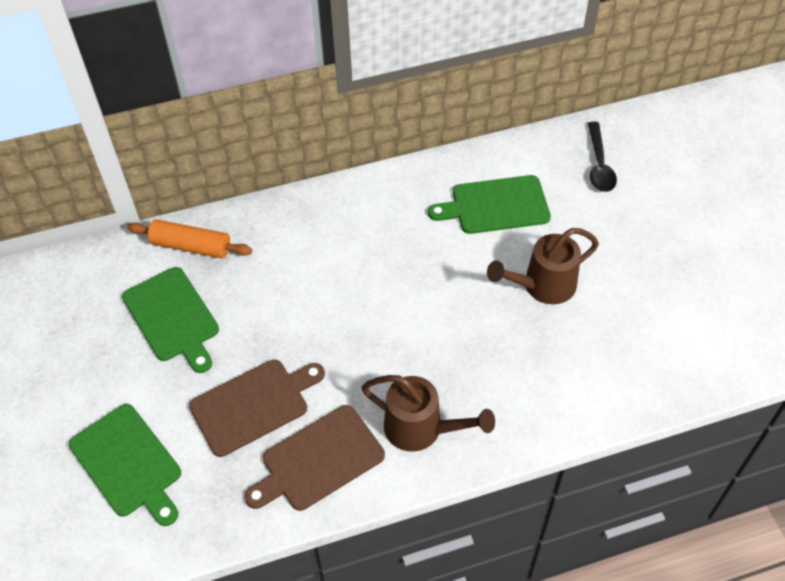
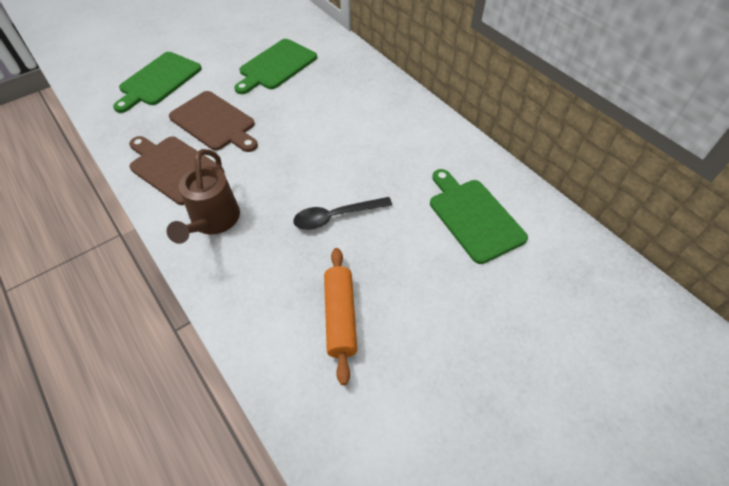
camera: 70 degrees right, 0 degrees up
orange rolling pin [127,219,252,258] -> orange rolling pin moved to [324,248,357,385]
brown watering can [487,228,599,304] -> none
black spoon [588,122,617,192] -> black spoon moved to [293,197,392,230]

